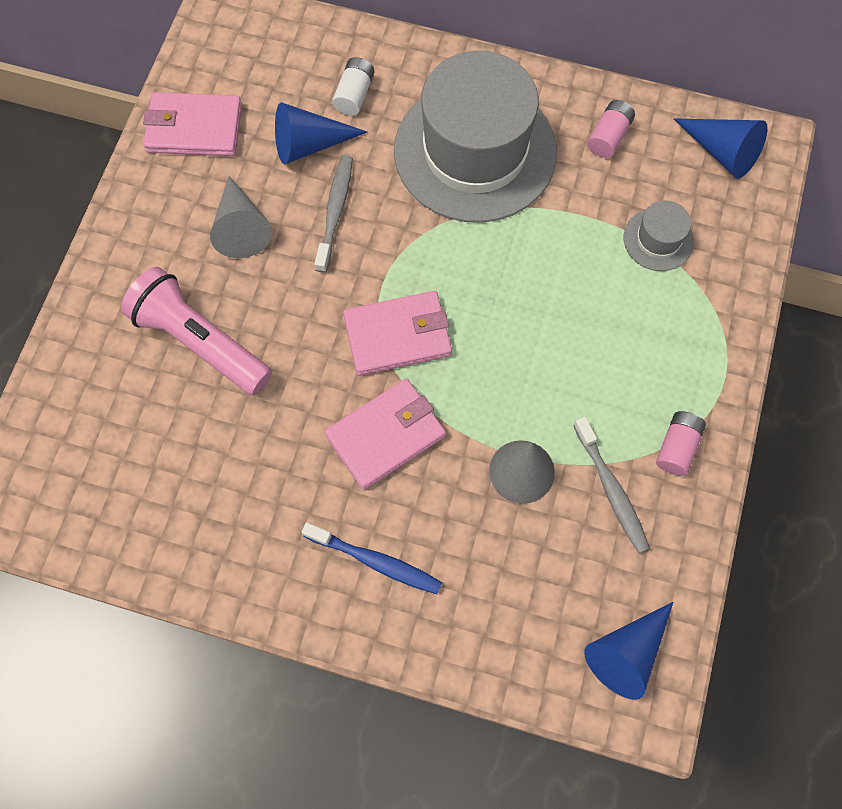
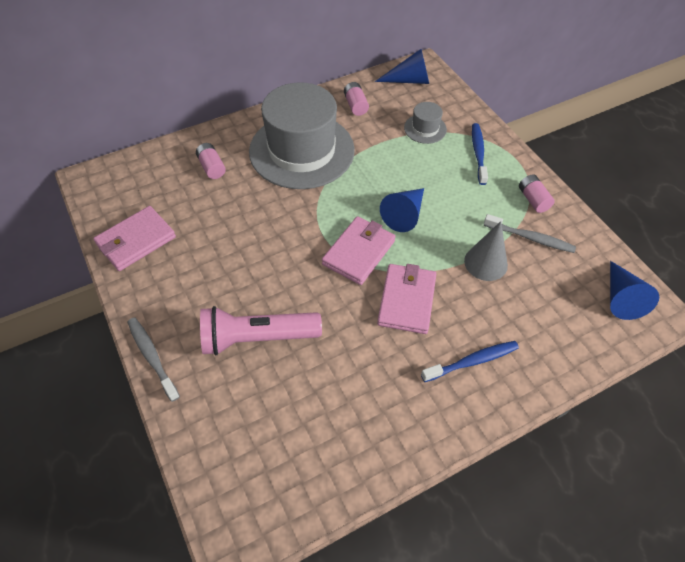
camera: 45 degrees left, 15 degrees down
grey cone [210,176,272,258] -> none
blue cone [275,103,367,164] -> blue cone moved to [380,188,424,232]
grey toothbrush [314,155,353,273] -> grey toothbrush moved to [127,317,180,402]
white battery [332,57,374,116] -> pink battery [196,143,226,179]
none -> blue toothbrush [472,123,488,185]

